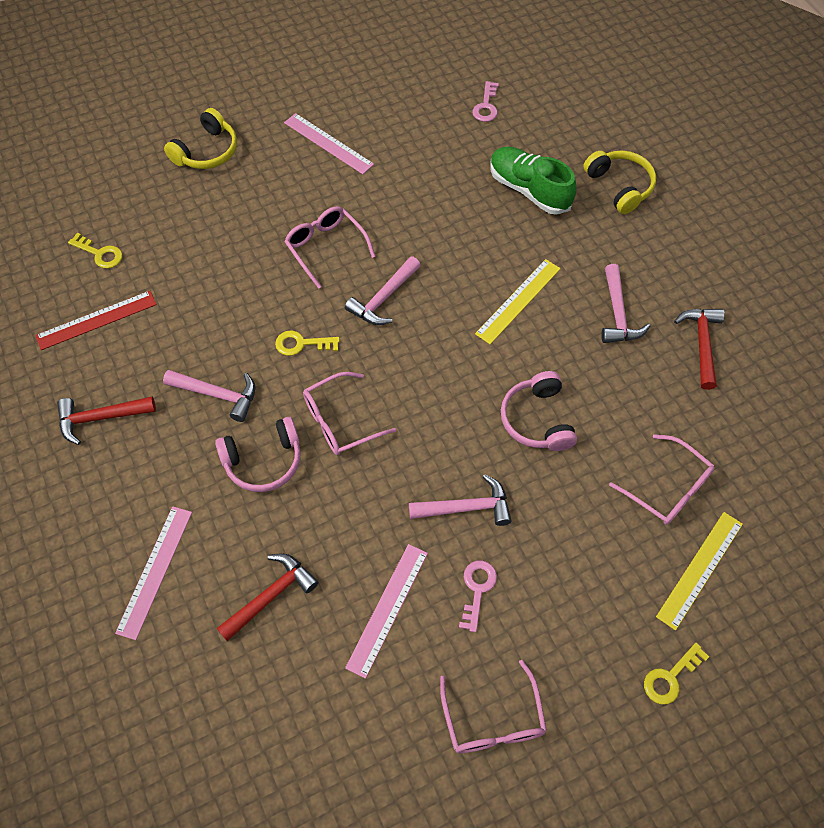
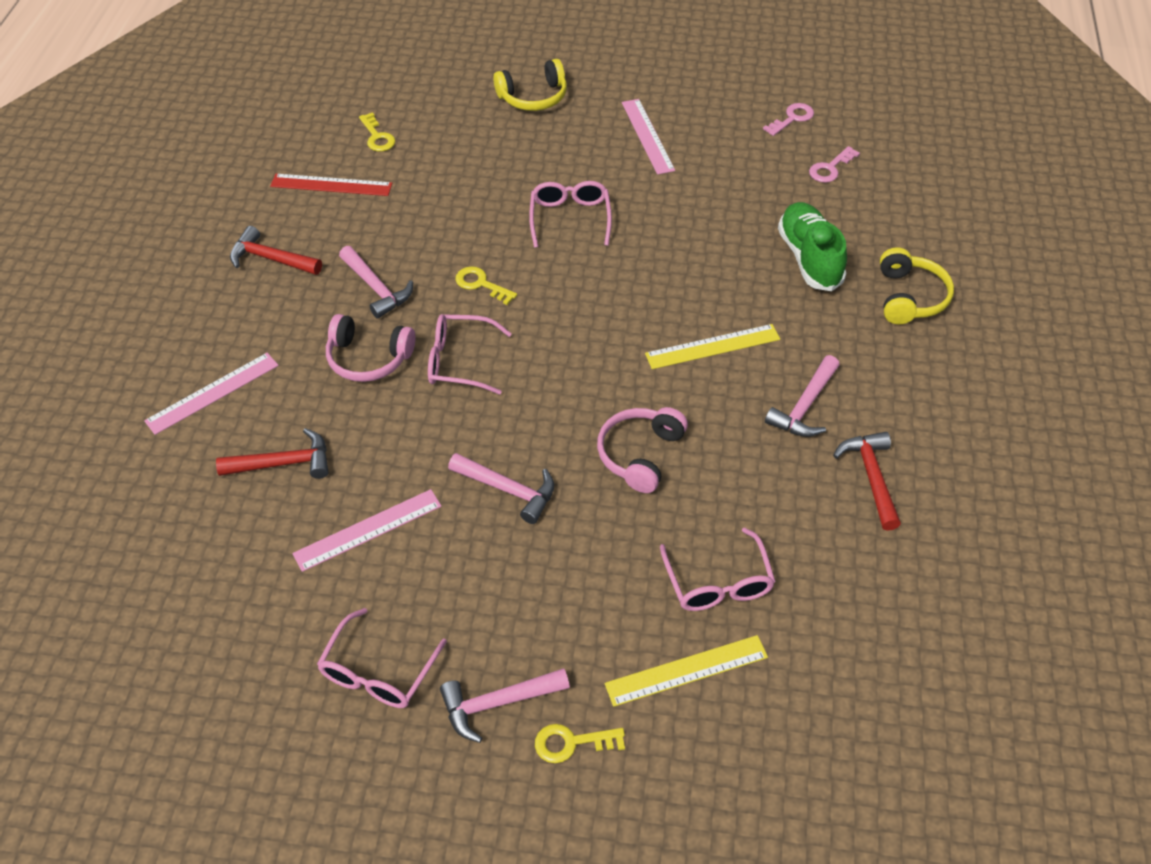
camera: 35 degrees right, 10 degrees down
pink hammer [345,256,421,325] -> pink hammer moved to [440,668,570,743]
pink key [459,561,497,632] -> pink key moved to [763,103,814,136]
red hammer [674,309,725,390] -> red hammer turned 45 degrees counterclockwise [833,432,901,531]

